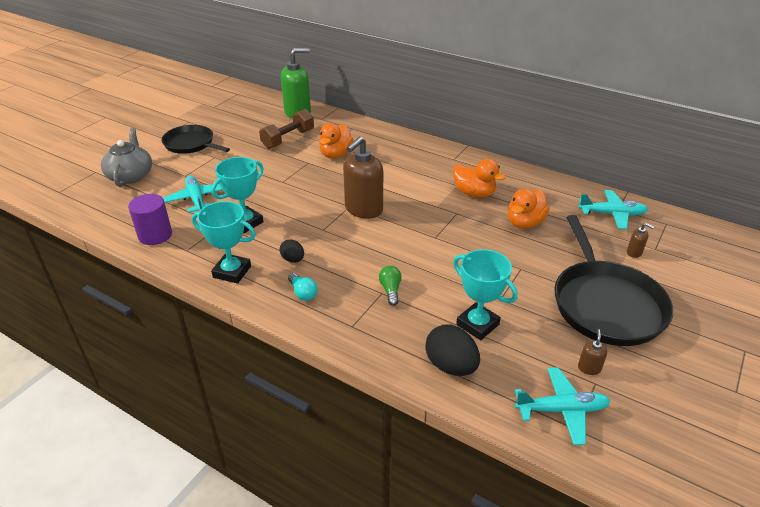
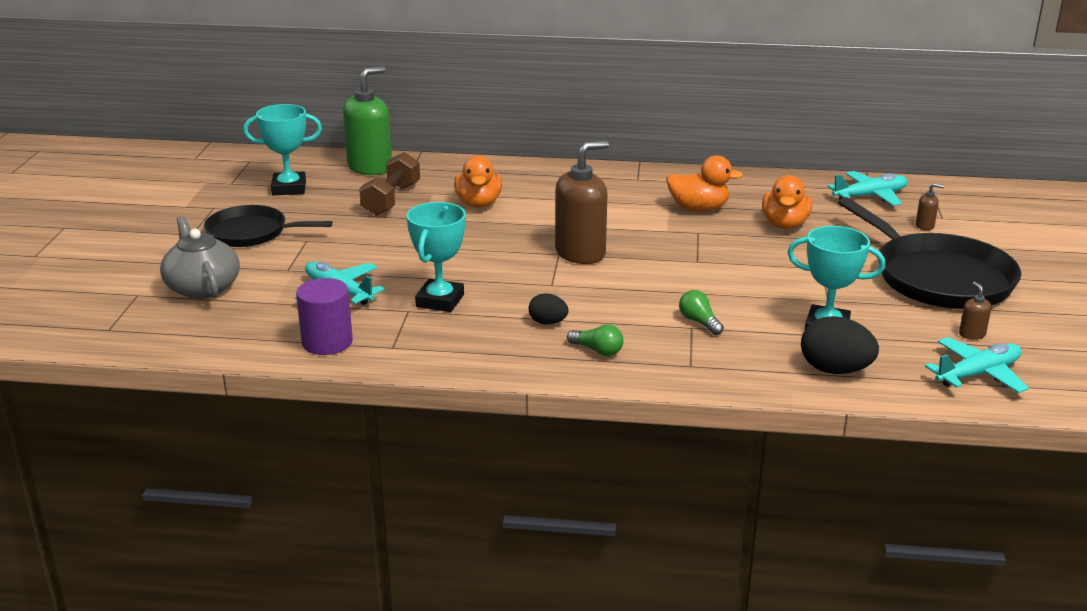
camera: 25 degrees left, 10 degrees down
turquoise trophy [192,201,256,284] -> turquoise trophy moved to [243,104,322,195]
turquoise light bulb [288,273,318,301] -> green light bulb [567,324,624,356]
brown soap dispenser [343,136,383,219] -> brown soap dispenser turned 135 degrees counterclockwise [555,141,609,264]

